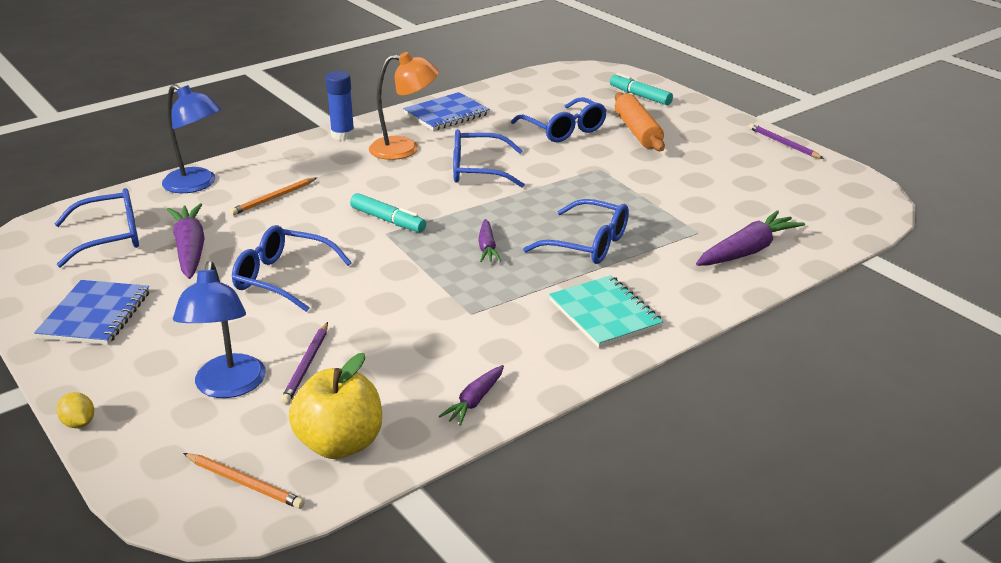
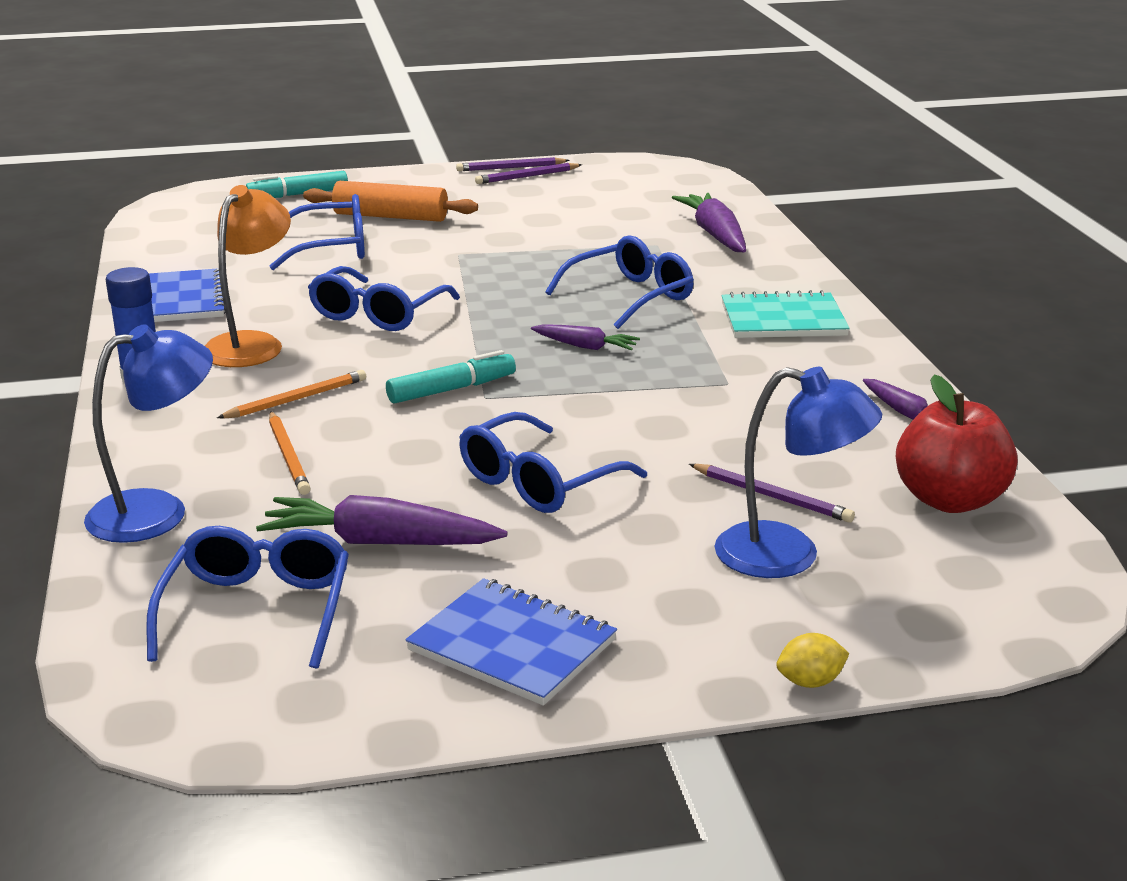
camera: 65 degrees left, 5 degrees down
orange pencil [183,453,305,509] -> orange pencil moved to [217,370,366,419]
yellow apple [289,353,382,459] -> red apple [896,374,1018,513]
none -> purple pencil [475,163,582,184]

